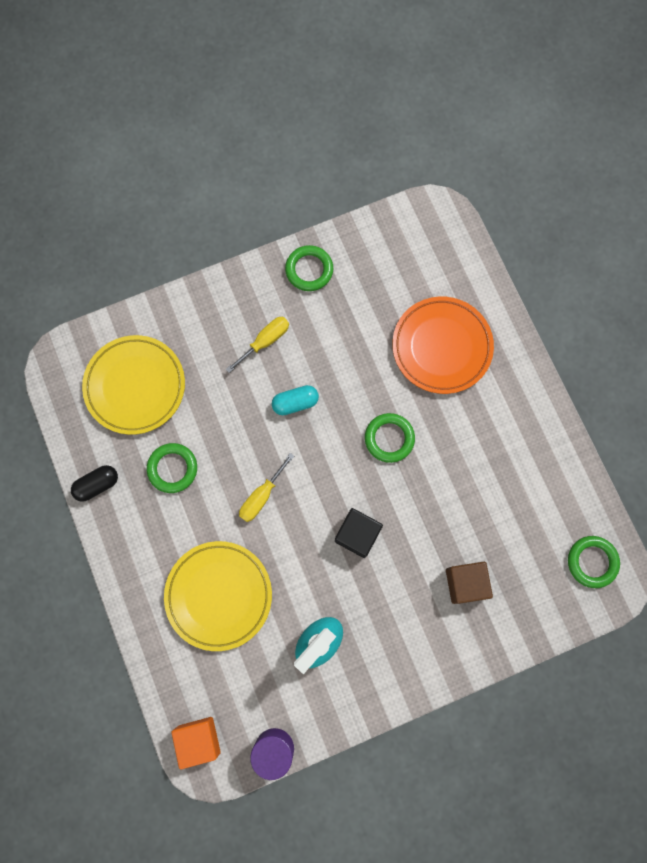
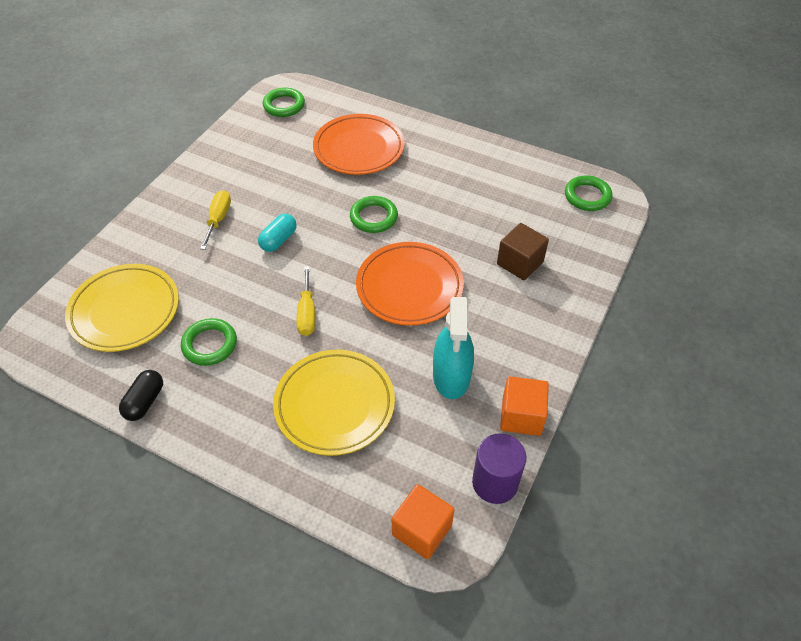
camera: 40 degrees left, 25 degrees down
green ring [285,245,333,291] -> green ring moved to [263,88,305,117]
black cube [335,508,383,558] -> orange plate [356,242,464,326]
none -> orange cube [500,376,549,436]

